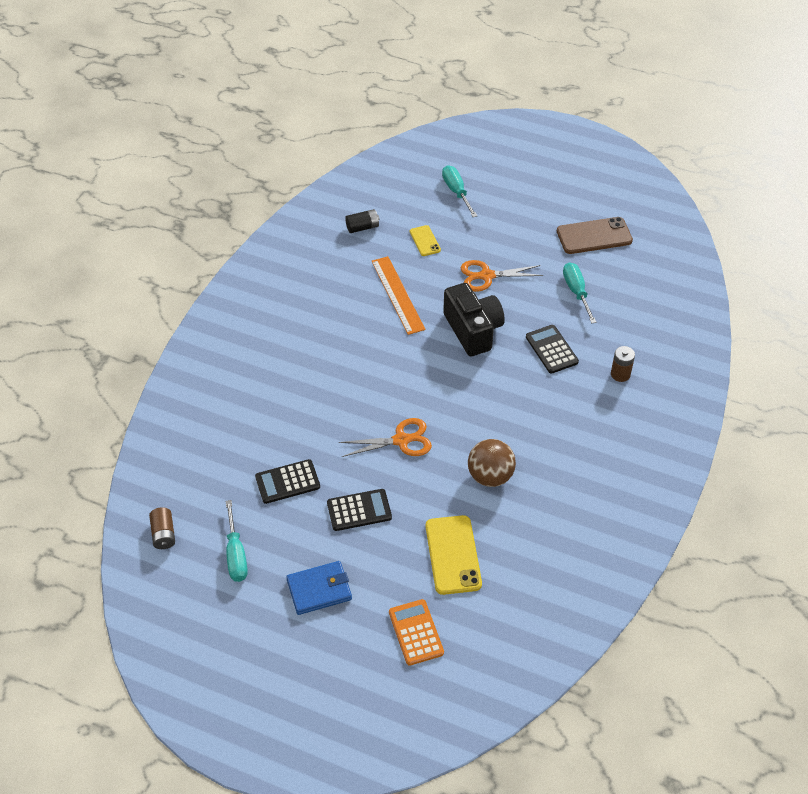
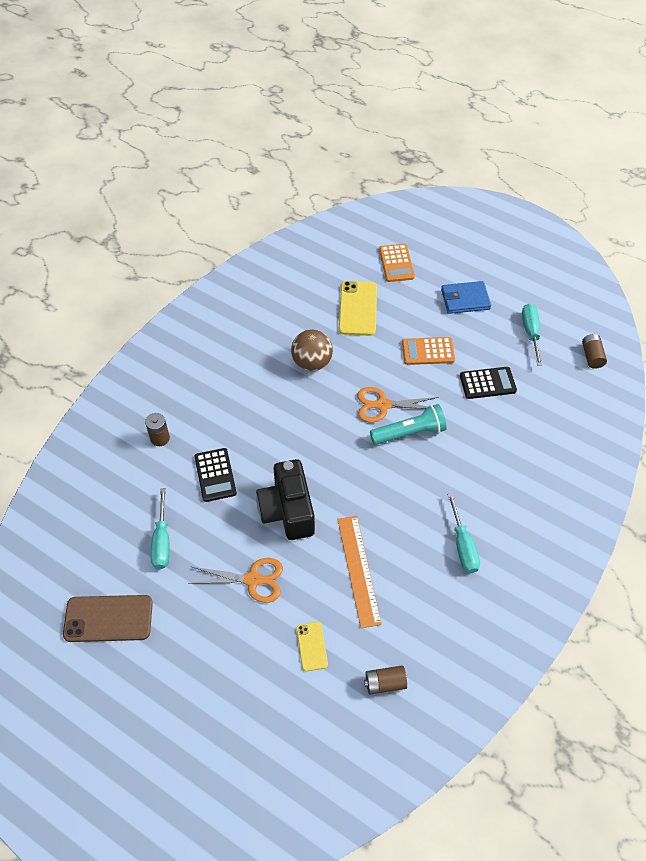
camera: 170 degrees left, 5 degrees up
black calculator [327,489,392,531] -> orange calculator [402,337,455,365]
black battery [345,209,379,233] -> brown battery [364,666,407,694]
turquoise screwdriver [442,165,477,217] -> turquoise screwdriver moved to [447,492,480,573]
none -> turquoise flashlight [370,404,447,445]

